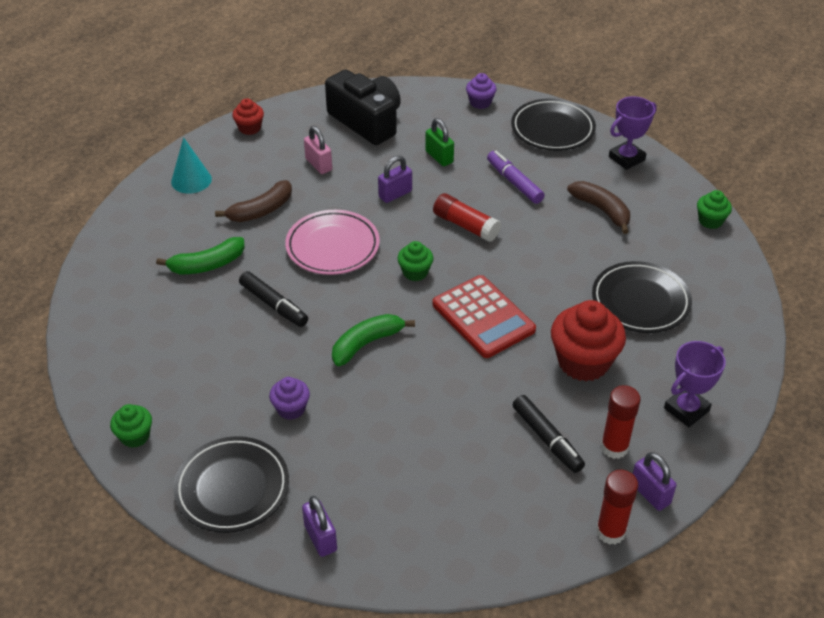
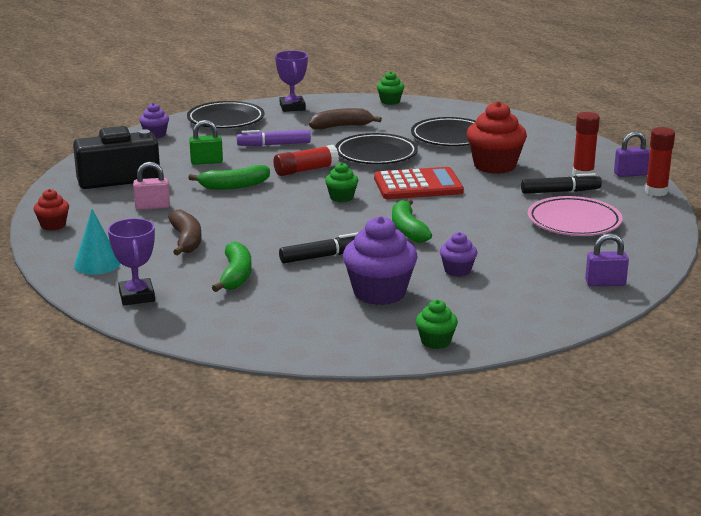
camera: 65 degrees left, 20 degrees down
black plate [173,436,289,533] -> black plate moved to [335,133,418,164]
pink plate [285,210,380,275] -> pink plate moved to [528,196,623,236]
purple padlock [378,155,412,203] -> green banana [188,165,270,190]
purple trophy [664,341,726,427] -> purple trophy moved to [108,218,155,305]
none -> purple cupcake [343,216,418,305]

